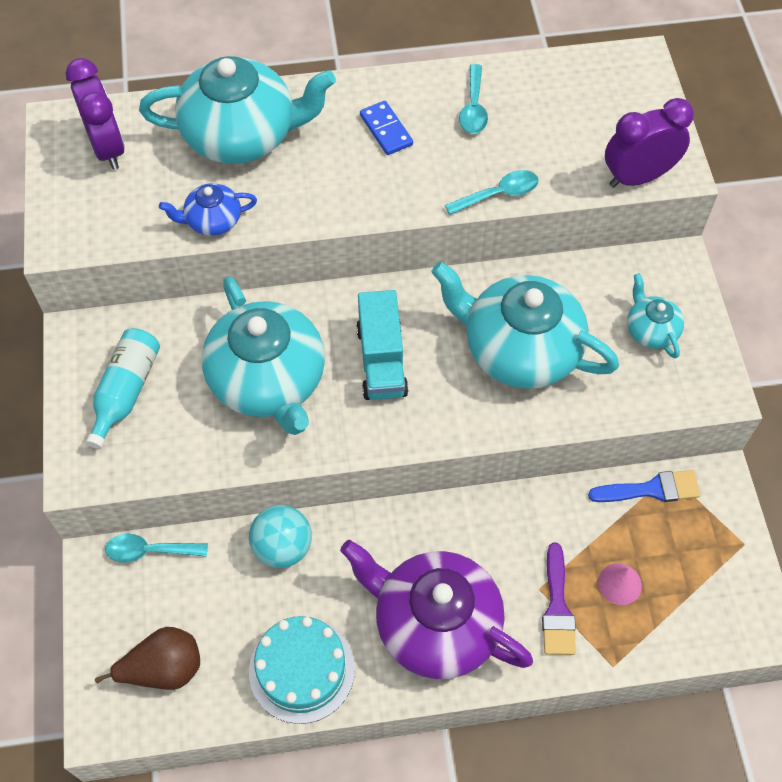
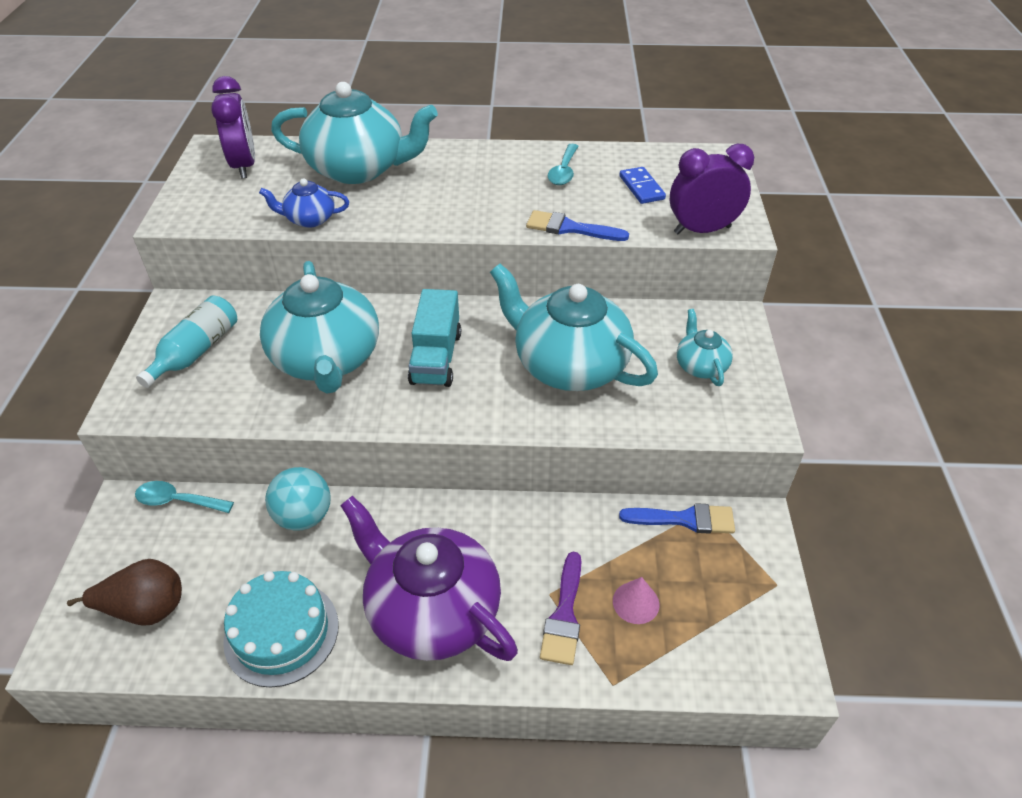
camera: 10 degrees right, 15 degrees down
blue domino [360,101,413,155] -> blue domino moved to [619,167,666,204]
turquoise spoon [445,170,539,215] -> blue brush [526,210,629,241]

